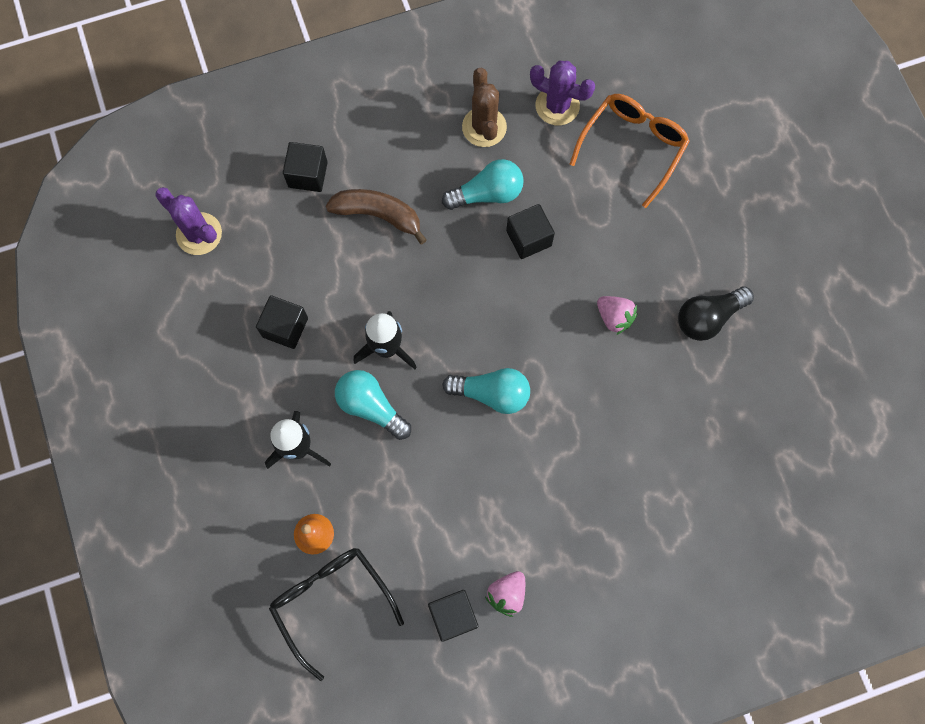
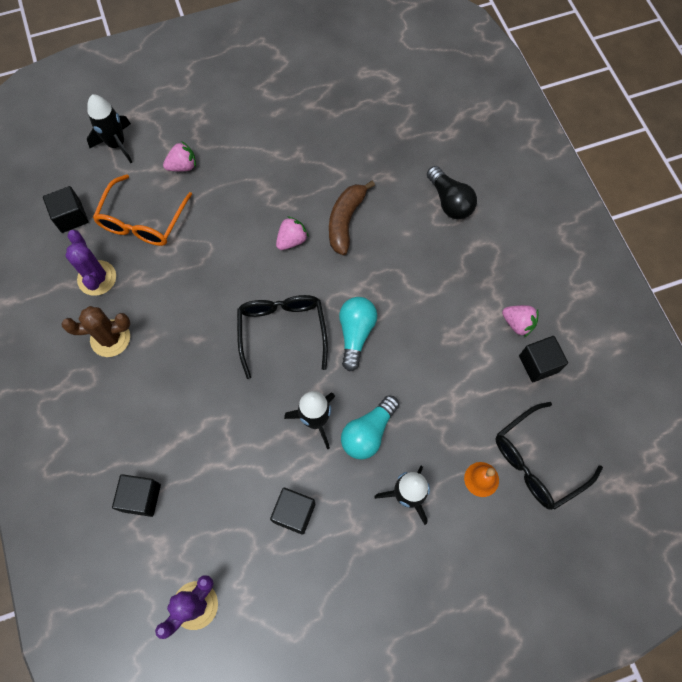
camera: 90 degrees left, 5 degrees down
brown banana [326,189,427,244] -> brown banana moved to [329,181,375,255]
turquoise light bulb [442,159,524,210] -> none
black cube [506,204,555,259] -> black cube moved to [43,186,88,233]
purple cactus [530,61,595,126] -> purple cactus turned 45 degrees counterclockwise [66,230,116,296]
orange glasses [570,94,690,208] -> orange glasses turned 105 degrees counterclockwise [93,174,192,246]
black light bulb [678,286,754,341] -> black light bulb moved to [427,166,477,219]
none -> black rocket [87,95,132,163]
none -> pink strawberry [163,142,196,172]
none -> black glasses [237,295,328,379]

